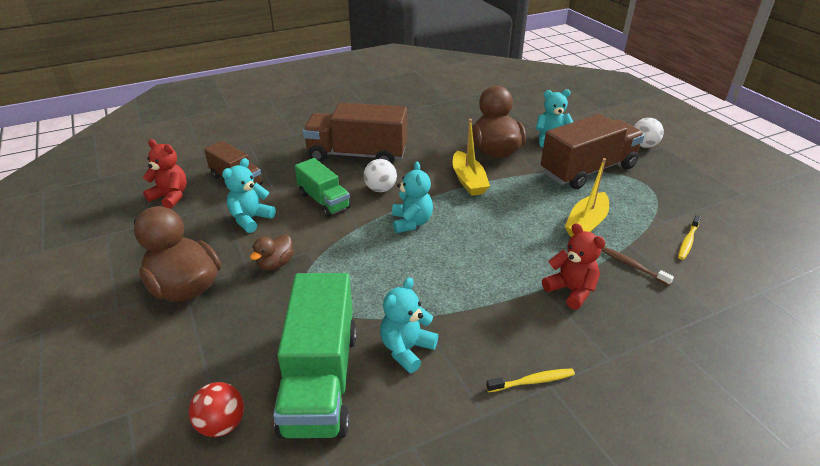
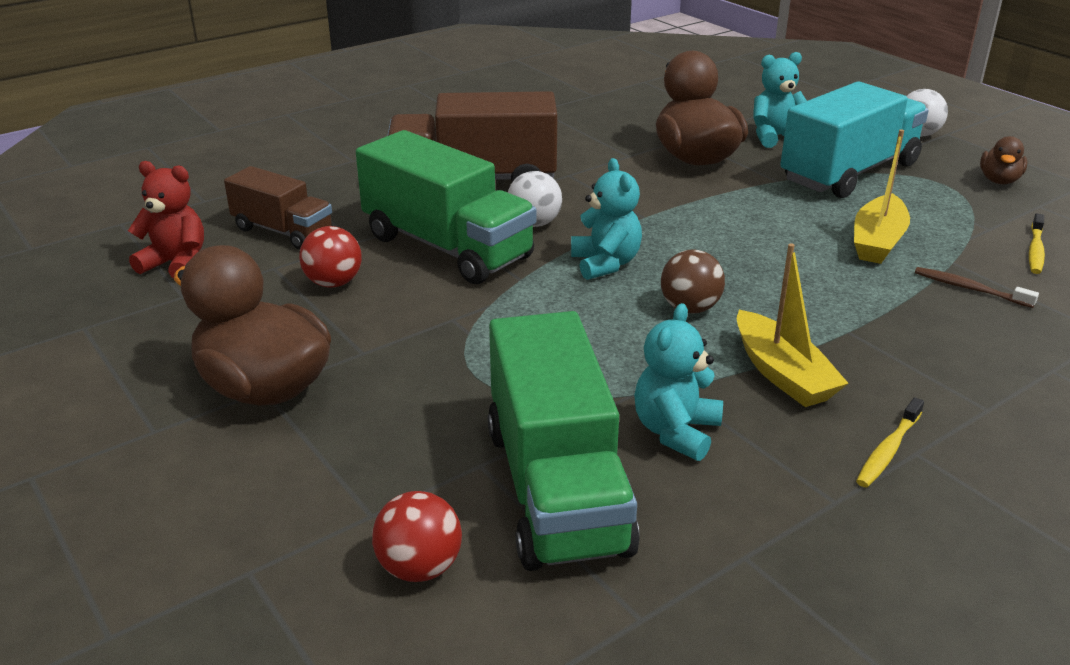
camera: 10 degrees left, 5 degrees down
turquoise teddy bear [222,158,276,233] -> red ball [299,226,362,288]
brown duck [250,234,294,271] -> brown duck moved to [980,136,1027,184]
green truck [295,158,351,217] -> green truck [356,130,536,284], size x1.70
yellow boat [453,119,490,196] -> yellow boat moved to [737,243,849,407]
yellow toothbrush [486,368,575,392] -> yellow toothbrush turned 150 degrees clockwise [856,397,924,487]
brown truck [541,114,645,189] -> turquoise truck [780,81,929,198]
red teddy bear [542,223,606,310] -> none
none -> brown ball [661,250,725,313]

